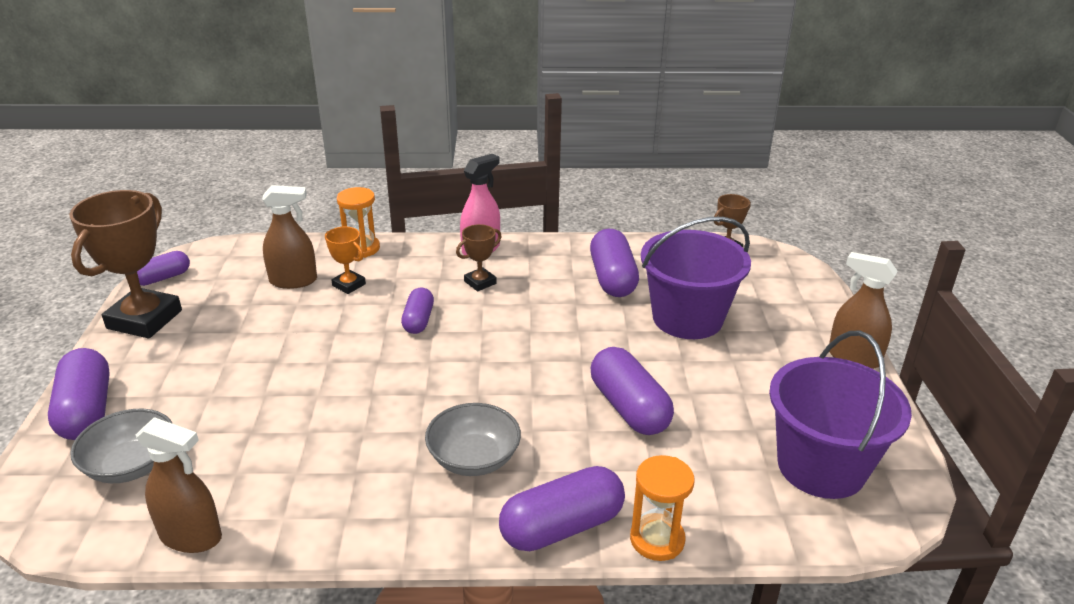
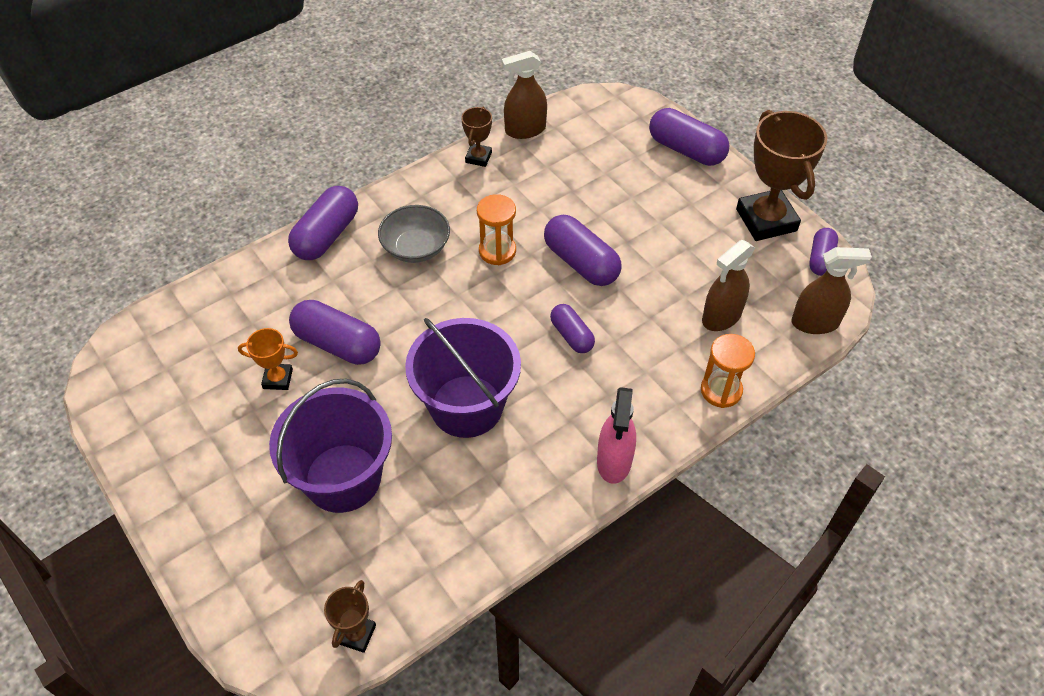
camera: 145 degrees right, 20 degrees up
grey bowl [70,409,173,483] -> none
orange trophy [325,226,366,294] -> orange trophy moved to [238,328,298,390]
brown trophy [456,224,502,291] -> brown trophy moved to [461,107,492,167]
purple capsule [590,228,639,297] -> purple capsule moved to [544,215,621,286]
orange hourglass [630,455,695,561] -> orange hourglass moved to [477,194,516,265]
purple bucket [769,330,912,499] -> purple bucket moved to [405,318,521,438]
brown spray bottle [829,252,898,369] -> brown spray bottle moved to [792,247,872,334]

